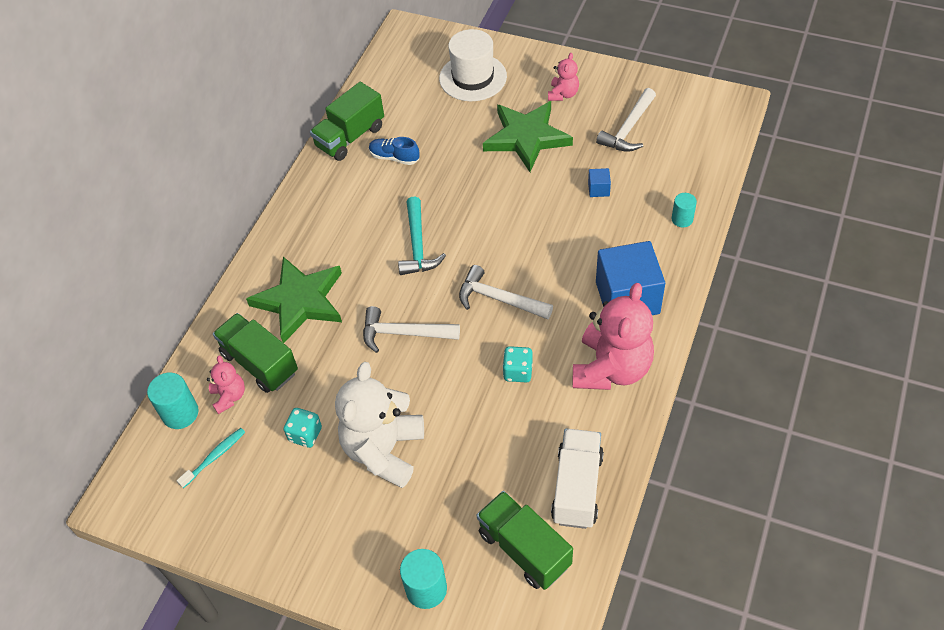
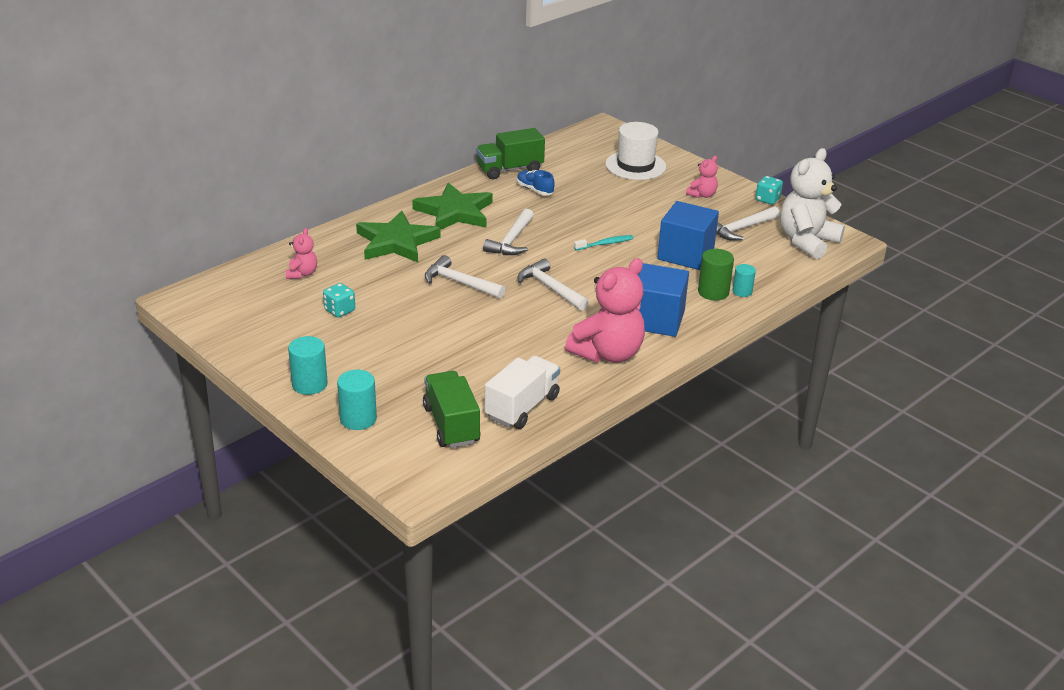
camera: 20 degrees right, 20 degrees down
turquoise cylinder [147,373,199,429] -> turquoise cylinder moved to [288,336,328,395]
turquoise toothbrush [177,428,245,488] -> turquoise toothbrush moved to [574,235,633,250]
green truck [213,313,298,393] -> none
white teddy bear [335,362,424,488] -> white teddy bear moved to [780,148,845,259]
turquoise hammer [398,197,446,275] -> white hammer [483,209,534,255]
green star [483,101,573,172] -> green star moved to [412,183,493,230]
turquoise dice [503,346,533,383] -> turquoise dice moved to [755,176,783,205]
blue cube [588,168,611,197] -> blue cube [657,201,719,270], size x2.46
none -> green cylinder [698,249,734,300]

